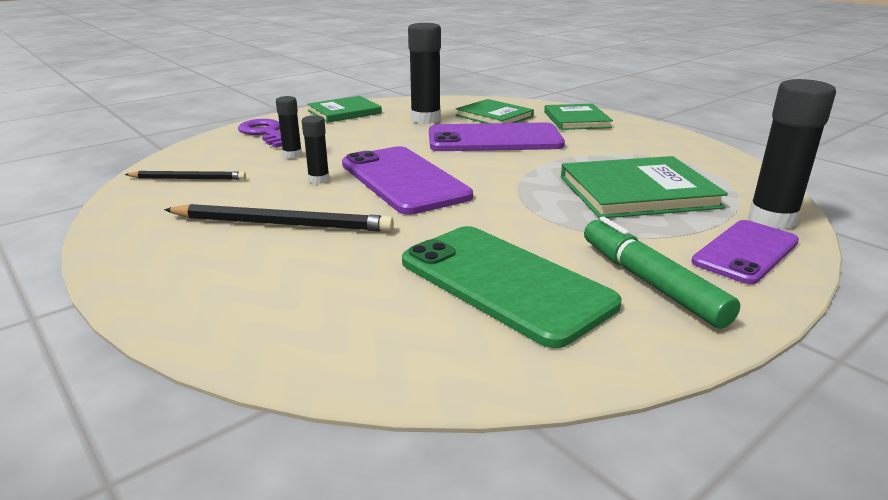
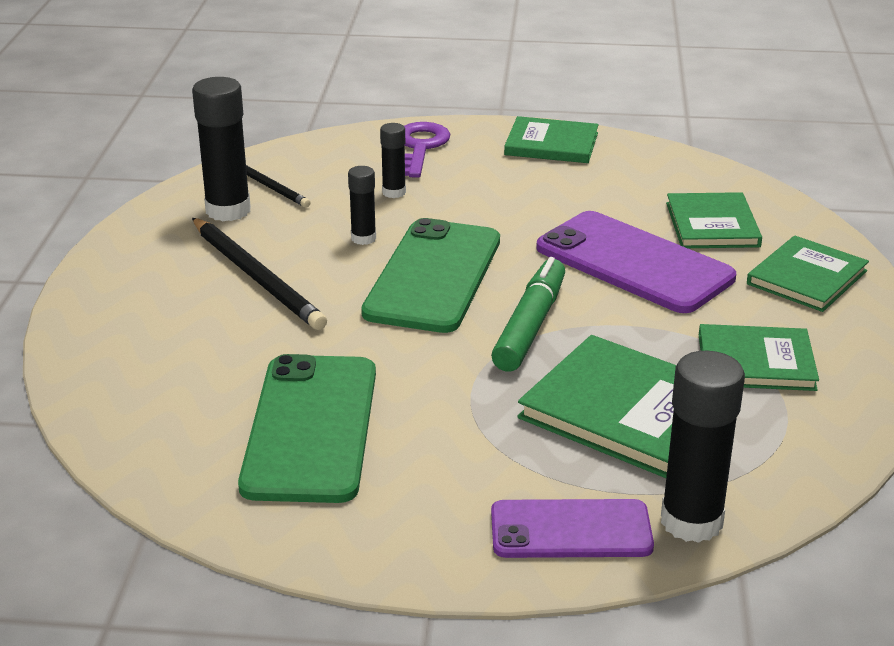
camera: 45 degrees right, 5 degrees up
purple phone [342,146,473,215] -> green phone [361,218,500,333]
black glue stick [408,23,441,124] -> black glue stick moved to [192,77,251,221]
green marker [584,217,740,329] -> green marker moved to [491,257,565,372]
none -> green book [699,324,819,391]

